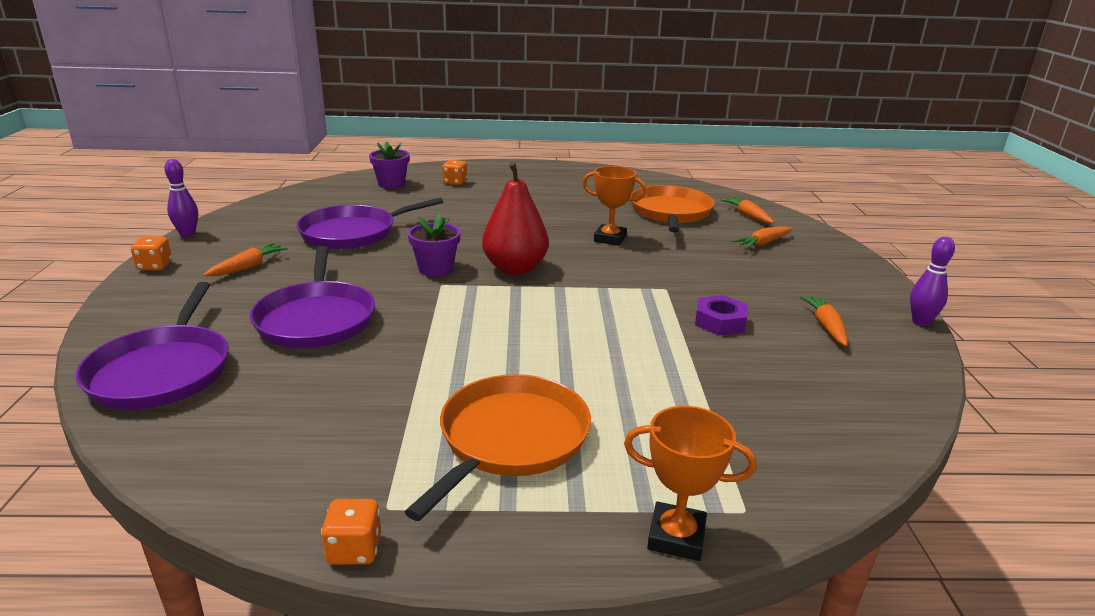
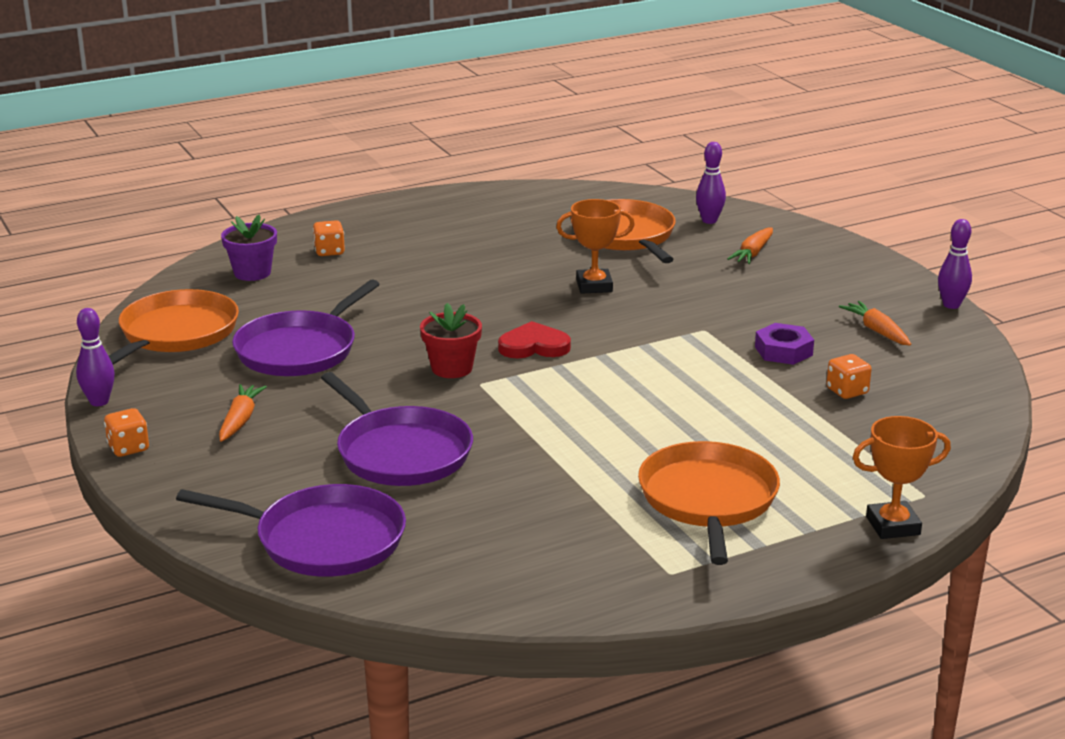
camera: 25 degrees left, 0 degrees up
purple pan [76,282,229,410] -> purple pan turned 45 degrees counterclockwise [176,484,406,577]
orange dice [321,499,381,565] -> orange dice moved to [826,354,872,399]
purple flower pot [408,214,461,277] -> red flower pot [420,303,482,378]
red pear [482,162,549,275] -> red heart [498,321,571,358]
orange carrot [720,197,774,223] -> purple bowling pin [696,142,726,224]
none -> orange pan [109,289,239,365]

